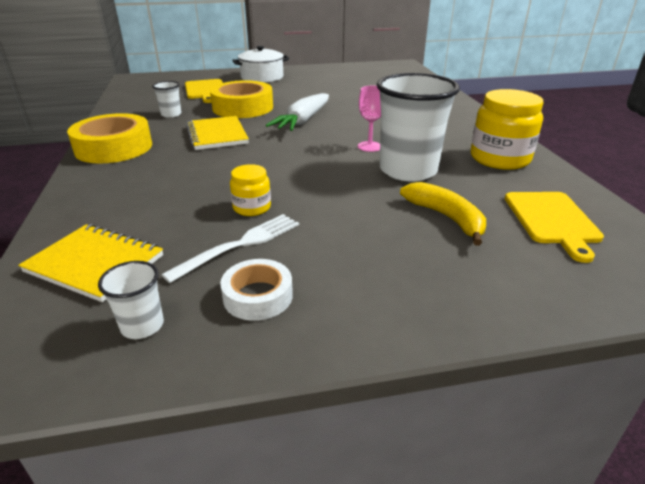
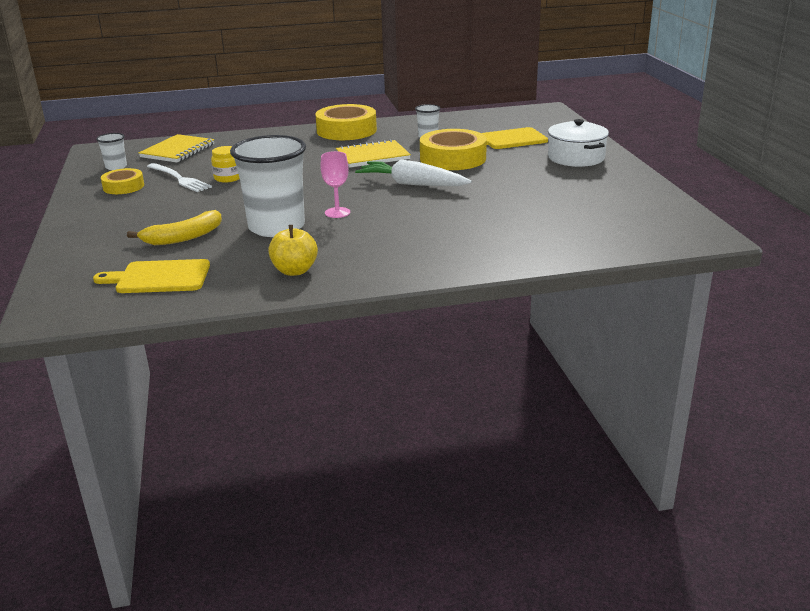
camera: 90 degrees right, 5 degrees down
white tape [220,259,293,321] -> yellow tape [101,168,144,194]
yellow jar [471,89,543,170] -> yellow apple [268,225,318,276]

